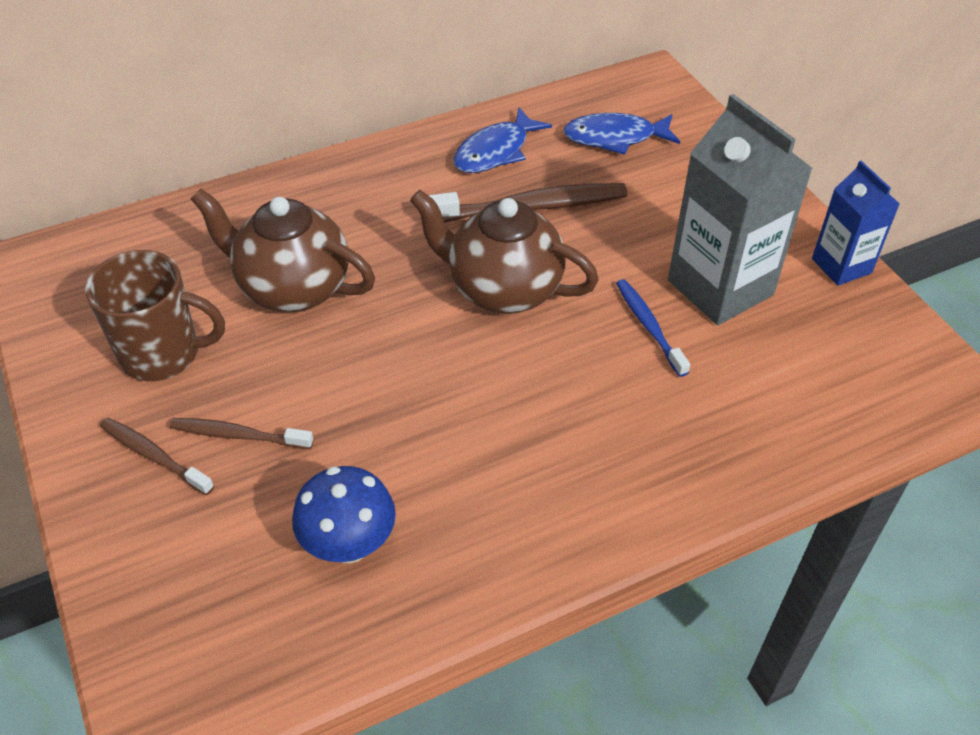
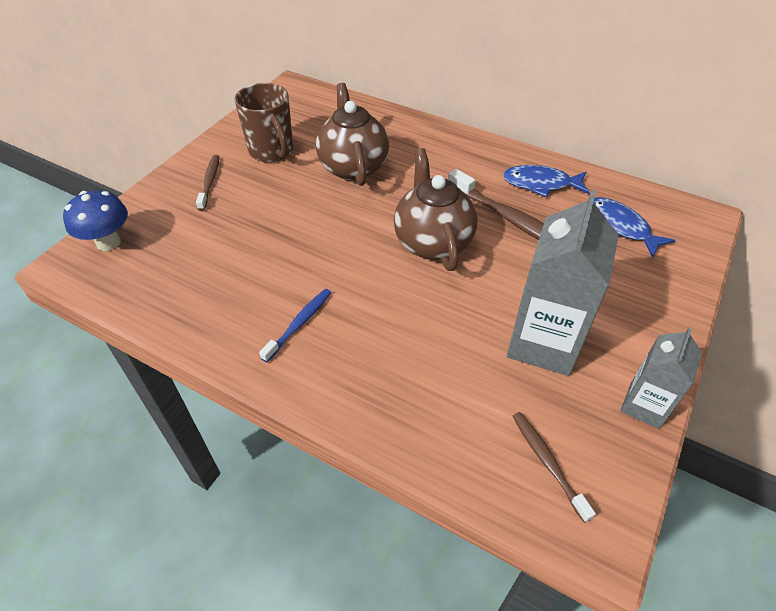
camera: 55 degrees right, 0 degrees up
brown toothbrush [170,418,313,449] -> brown toothbrush moved to [513,412,596,523]
blue mushroom [292,466,396,563] -> blue mushroom moved to [63,190,128,251]
blue toothbrush [616,279,690,377] -> blue toothbrush moved to [259,289,331,362]
blue carton [812,161,899,286] -> grey carton [620,327,702,429]

